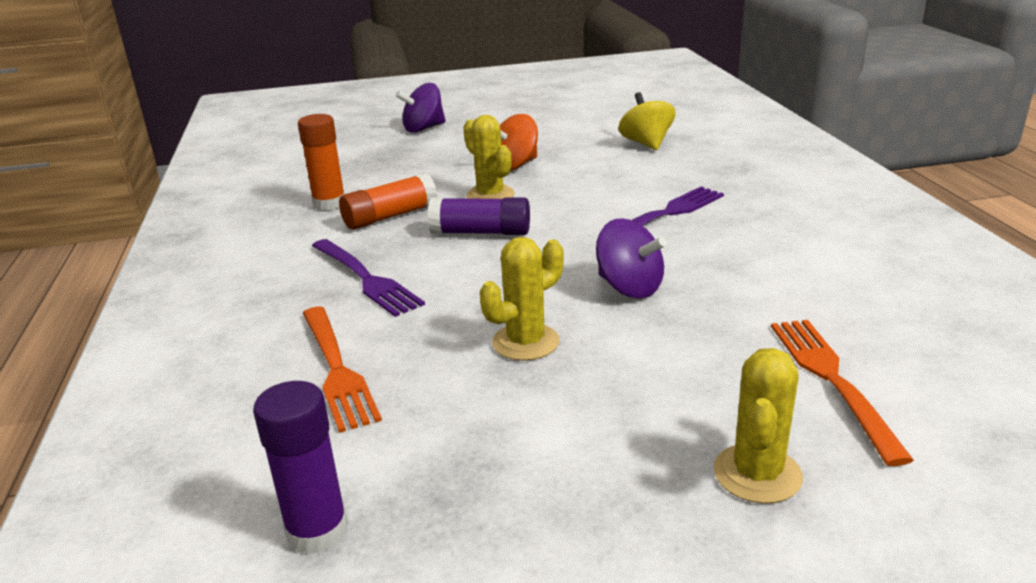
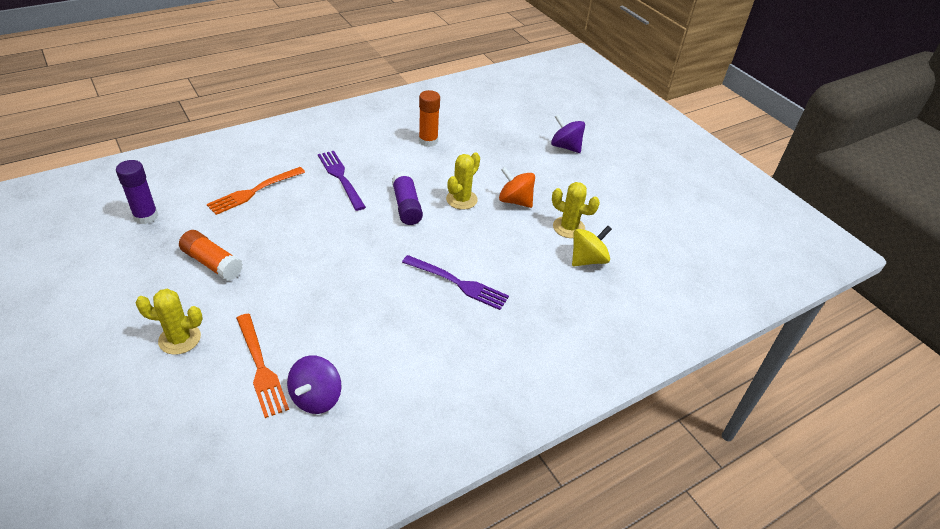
camera: 65 degrees right, 15 degrees up
purple fork [312,239,425,317] -> purple fork turned 120 degrees clockwise [318,151,366,211]
orange glue stick [339,173,438,230] -> orange glue stick moved to [179,230,243,281]
yellow cactus [480,237,564,361] -> yellow cactus moved to [552,182,600,238]
purple spinning top [596,219,667,298] -> purple spinning top moved to [287,355,341,414]
orange fork [771,320,914,466] -> orange fork turned 90 degrees clockwise [236,313,289,418]

